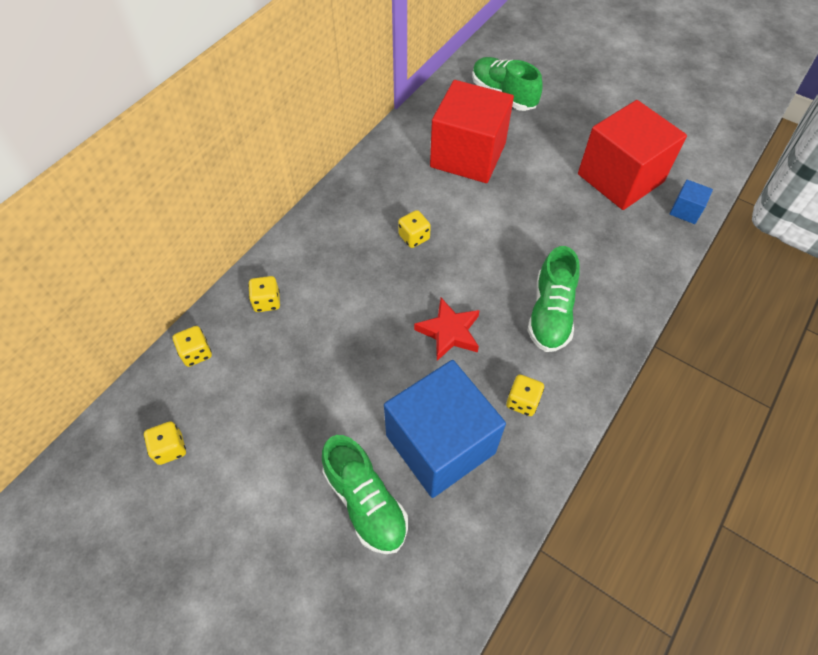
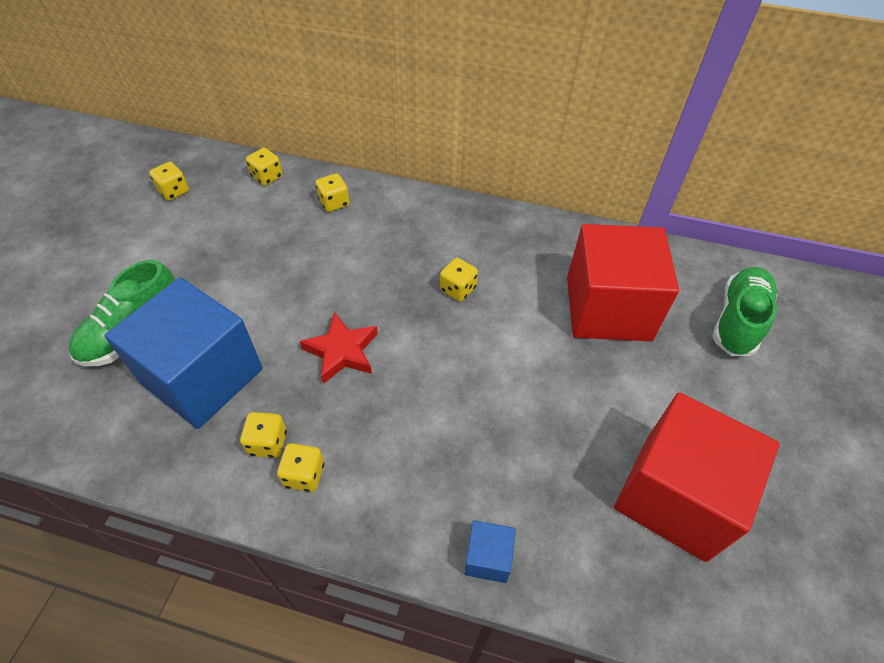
camera: 70 degrees right, 5 degrees down
green shoe [527,246,580,352] -> none
blue cube [670,180,713,224] -> blue cube moved to [464,520,516,583]
none -> yellow dice [277,443,324,492]

